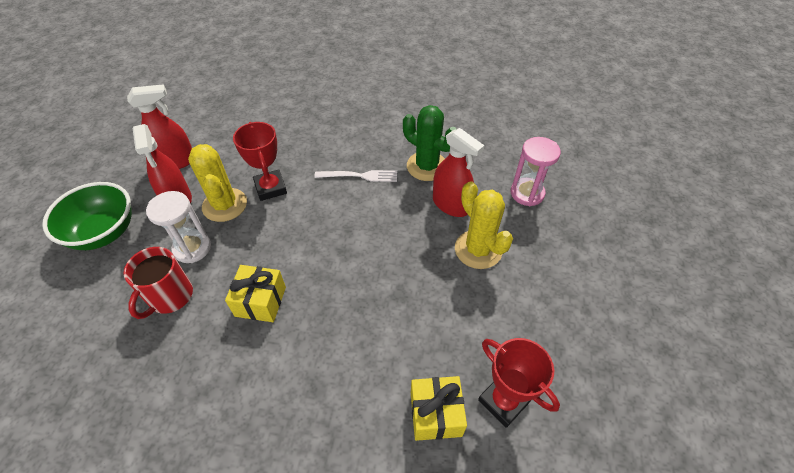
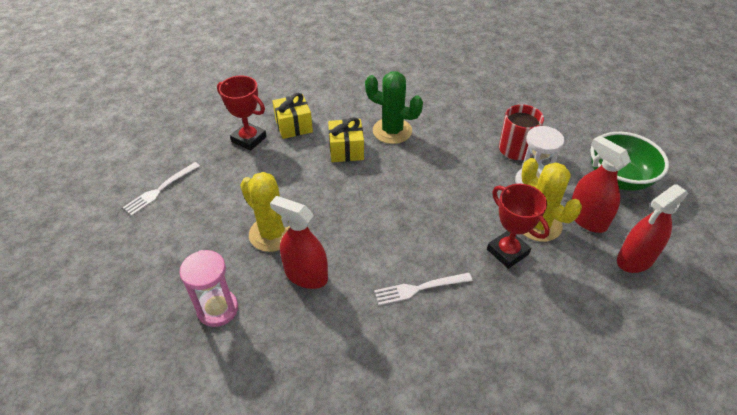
camera: 165 degrees right, 5 degrees down
yellow gift [225,265,286,322] -> yellow gift moved to [328,117,364,162]
green cactus [403,105,456,181] -> green cactus moved to [365,71,423,144]
none -> white fork [123,162,200,216]

